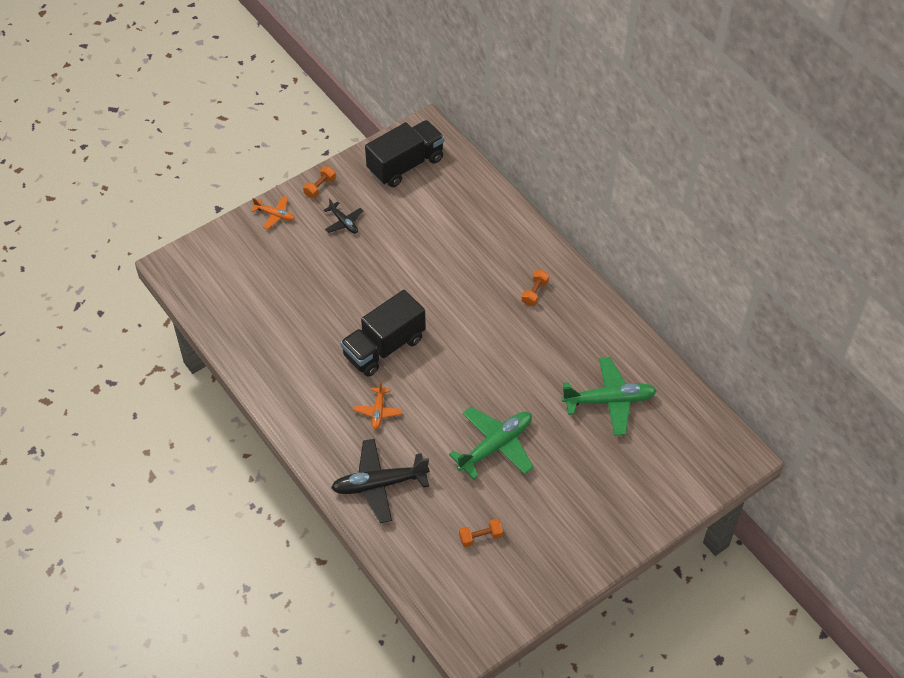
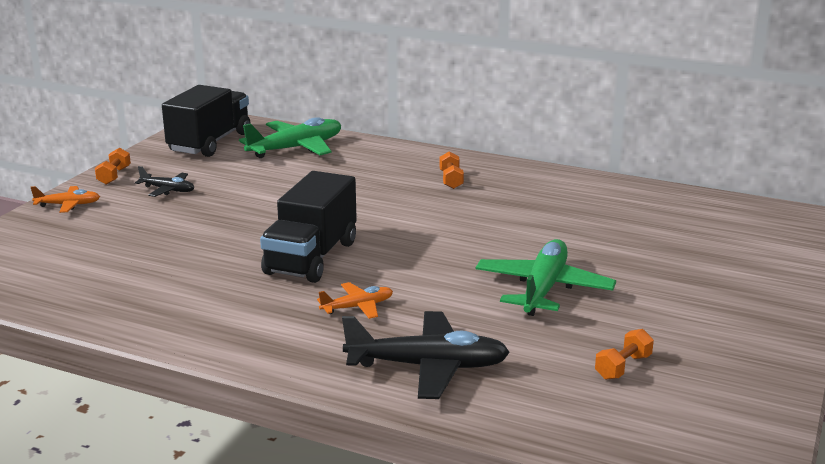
camera: 30 degrees left, 30 degrees down
black plane [331,439,430,523] -> black plane turned 135 degrees counterclockwise [342,311,510,399]
orange plane [354,381,402,430] -> orange plane turned 90 degrees counterclockwise [317,282,393,319]
green plane [562,357,657,436] -> green plane moved to [239,117,341,158]

